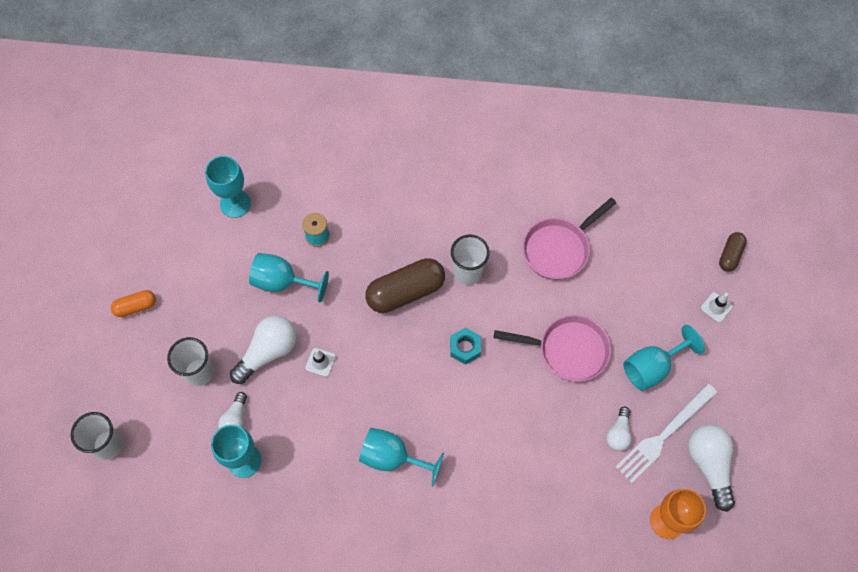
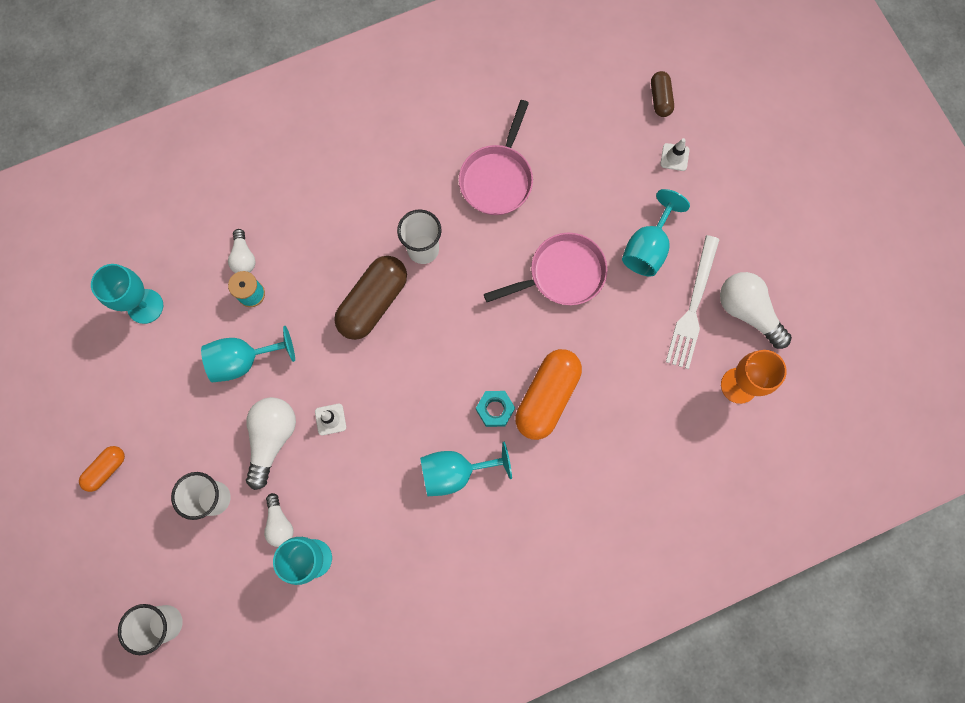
camera: 30 degrees left, 10 degrees up
turquoise nut [450,328,481,365] -> turquoise nut moved to [476,391,515,427]
white light bulb [606,407,632,451] -> white light bulb moved to [228,229,255,273]
none -> orange capsule [515,349,582,440]

